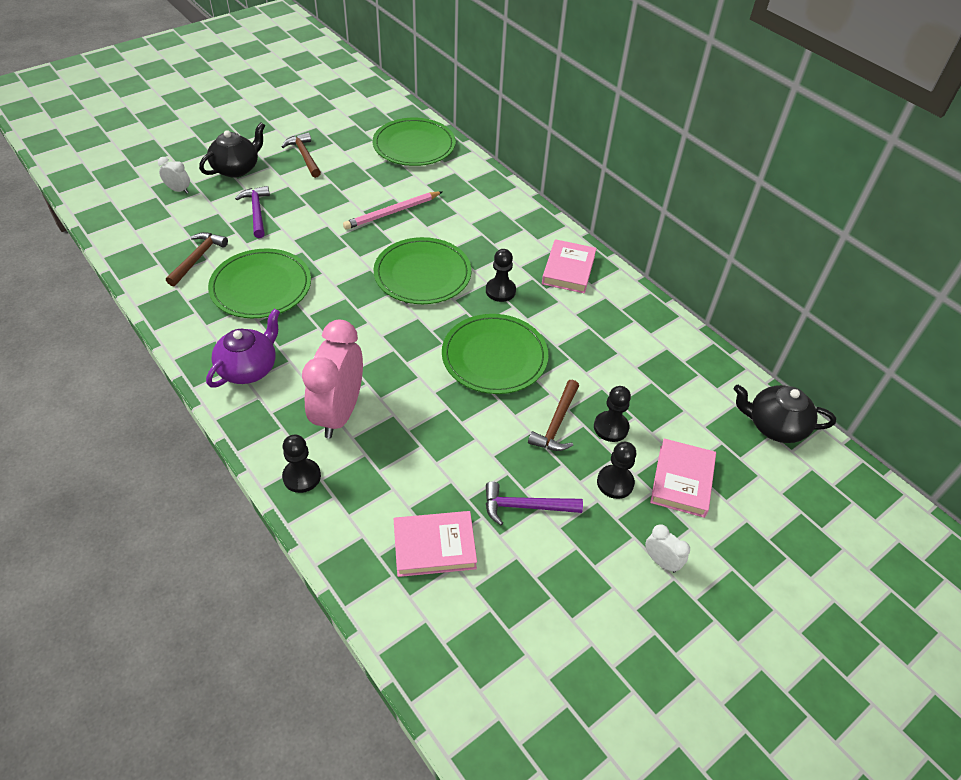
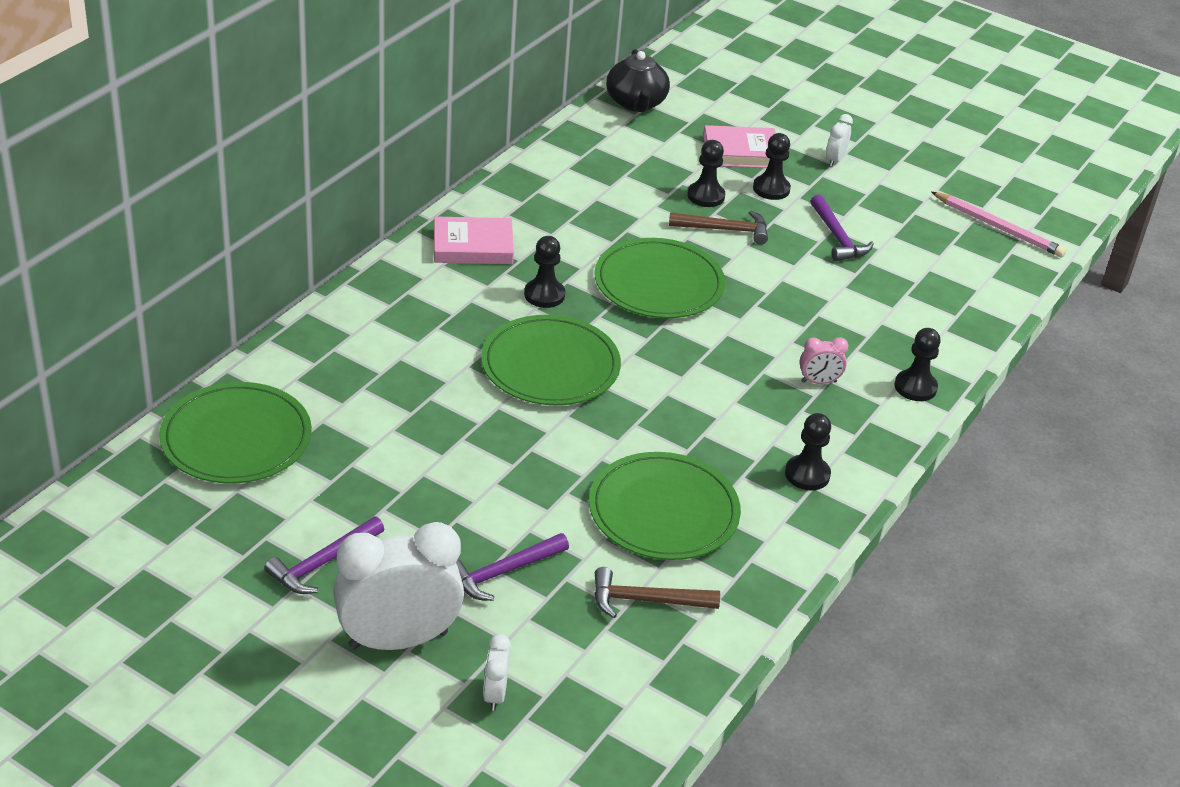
camera: 110 degrees left, 10 degrees down
black teapot [199,123,265,178] -> white clock [333,522,464,650]
purple teapot [206,309,280,387] -> black pawn [785,413,831,491]
brown hammer [282,132,321,178] -> purple hammer [264,517,384,594]
pink clock [302,320,363,438] -> pink clock [799,337,848,384], size x0.44
pink pencil [343,191,442,230] -> pink pencil moved to [931,192,1066,257]
pink book [394,511,477,577] -> none

